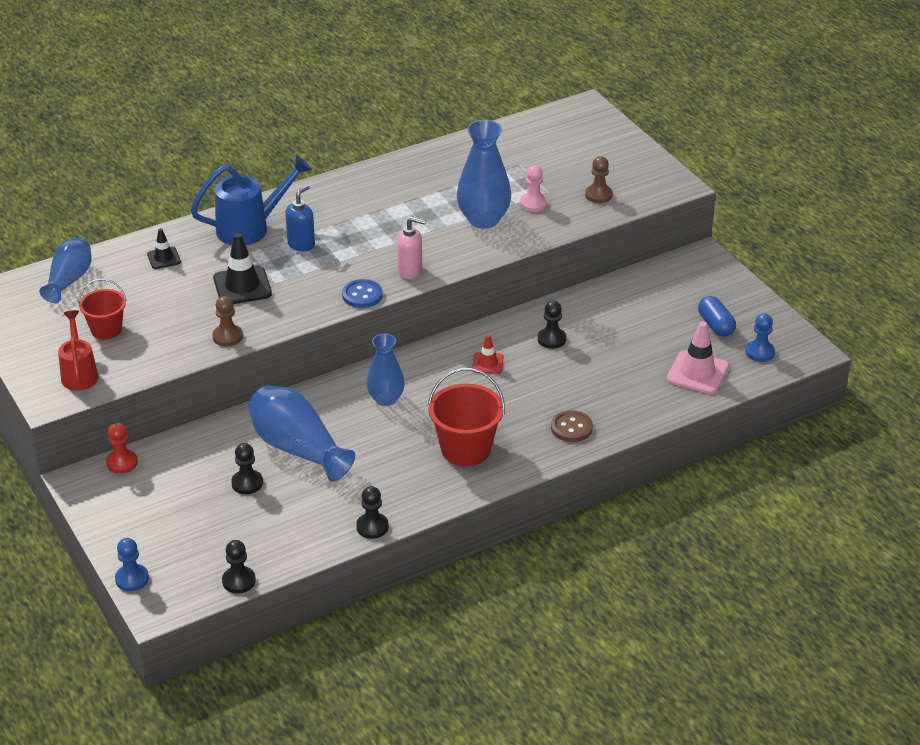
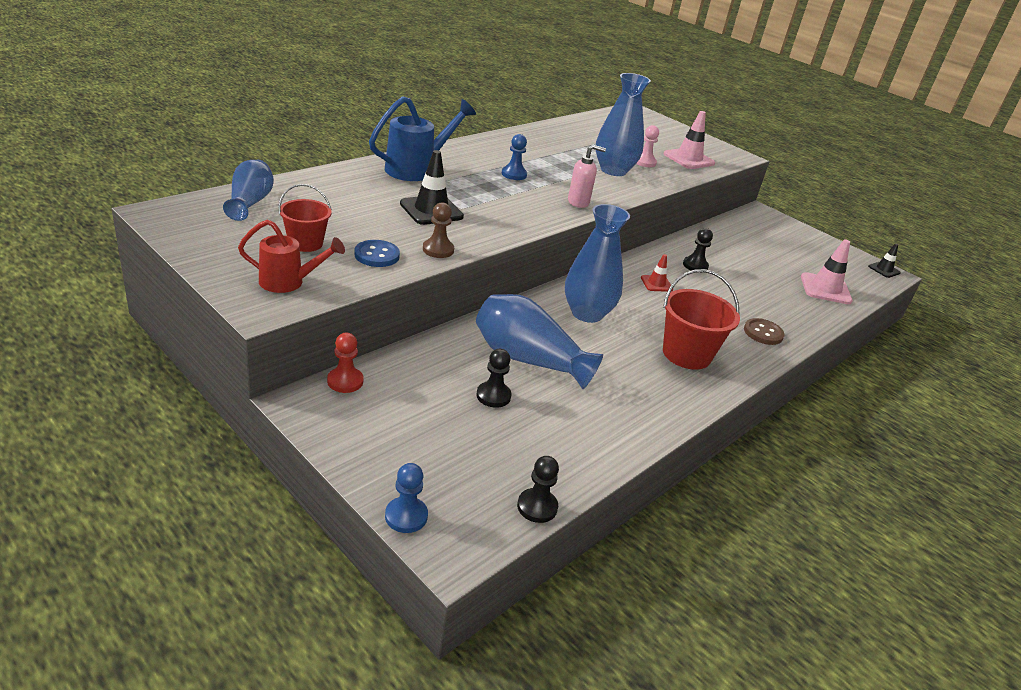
camera: 20 degrees left, 5 degrees down
red watering can [58,310,99,391] -> red watering can turned 120 degrees clockwise [238,219,345,293]
black traffic cone [147,228,181,269] -> black traffic cone moved to [868,243,901,278]
blue soap dispenser [285,185,315,251] -> none
blue button [342,279,383,308] -> blue button moved to [354,240,400,267]
black pawn [356,486,389,539] -> none
blue vase [366,334,405,406] -> blue vase [565,204,630,323], size x1.53
brown pawn [585,156,613,203] -> pink traffic cone [663,111,715,169]
blue capsule [698,296,736,337] -> none
blue pawn [745,314,775,362] -> blue pawn moved to [502,134,527,180]

